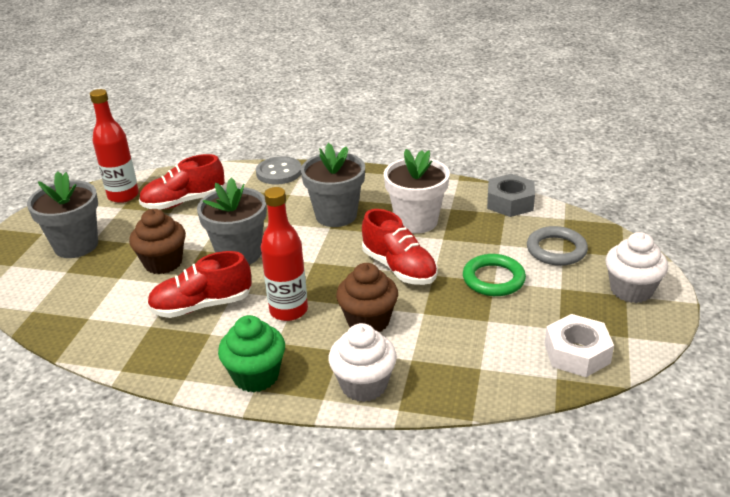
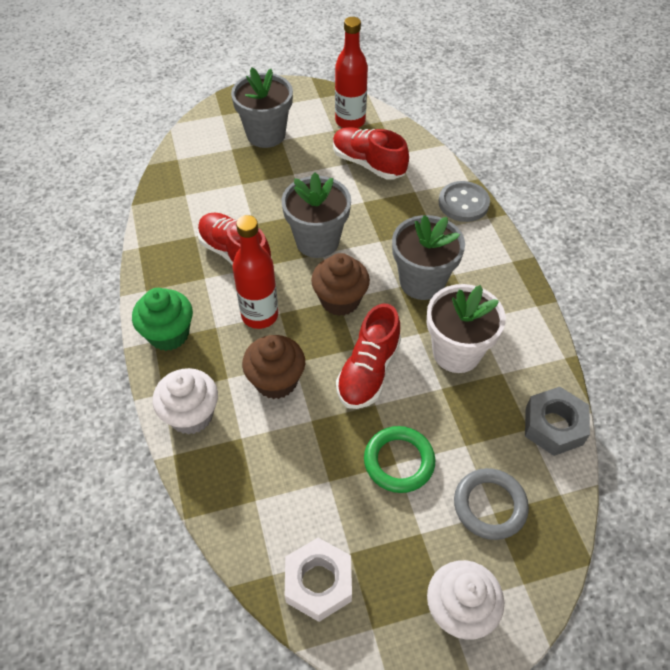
camera: 60 degrees right, 20 degrees up
brown cupcake [129,209,186,274] -> brown cupcake moved to [311,253,370,316]

